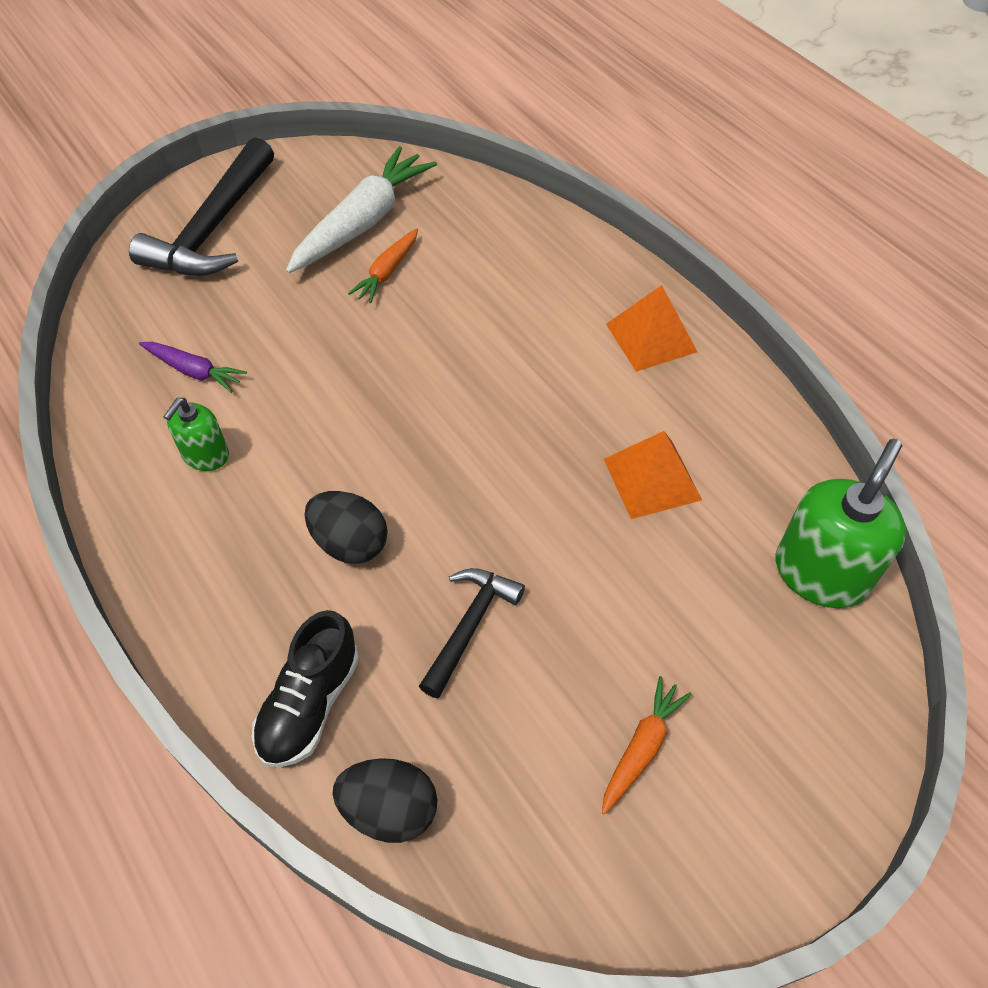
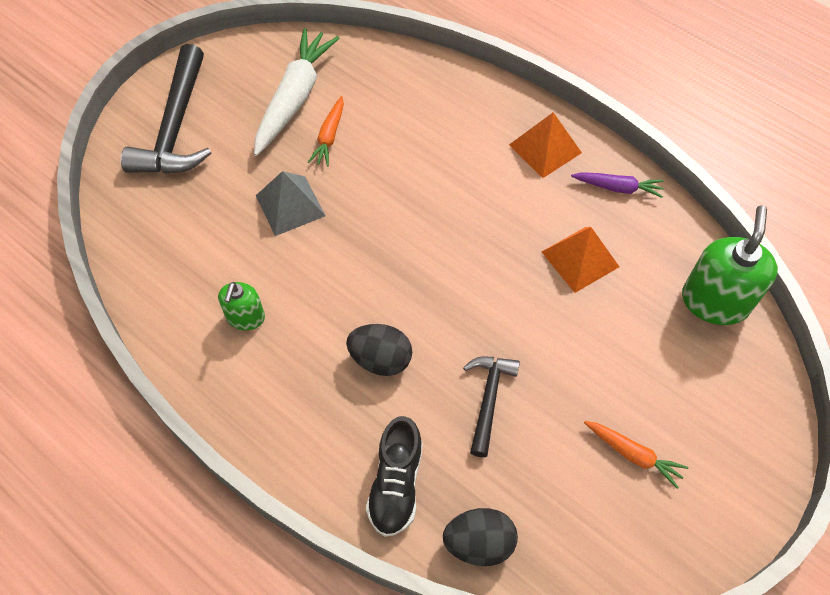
camera: 15 degrees left, 5 degrees up
purple carrot [139,342,247,393] -> purple carrot moved to [571,172,664,198]
orange carrot [602,676,692,815] -> orange carrot turned 105 degrees clockwise [584,421,688,489]
none -> grey pyramid [256,171,326,236]

